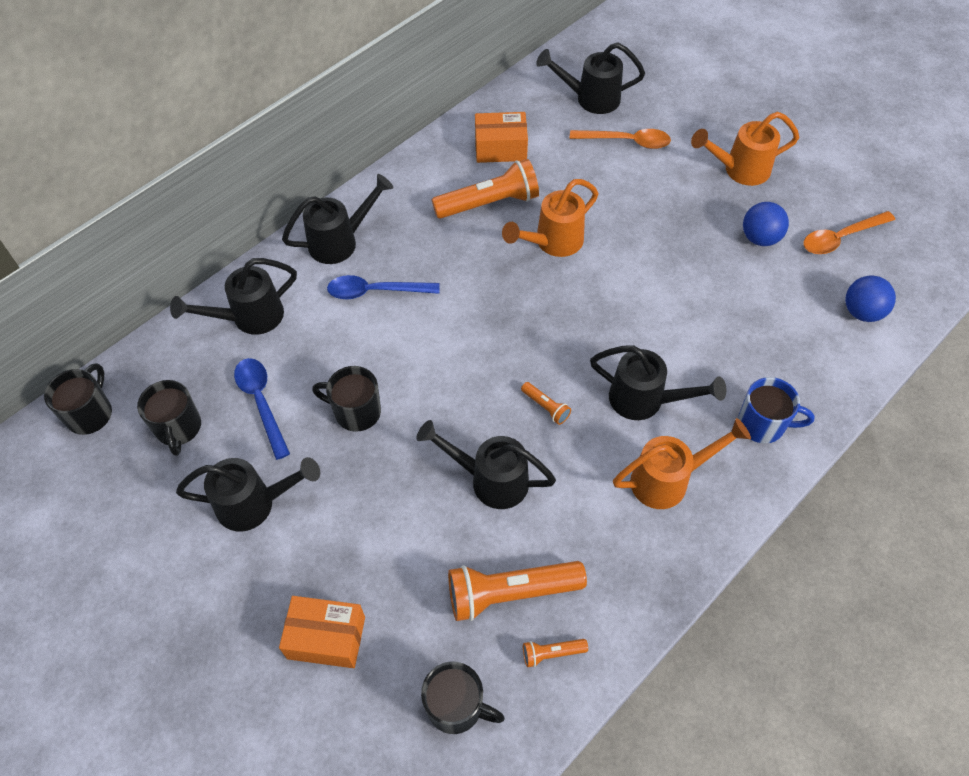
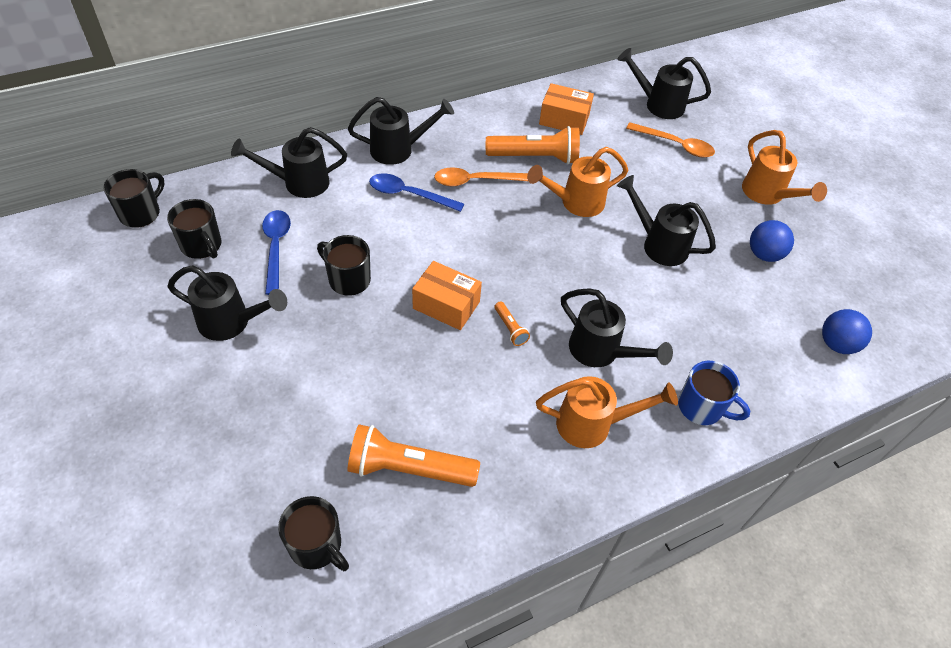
camera: 15 degrees right, 5 degrees down
black mug [137,380,201,456] -> black mug turned 45 degrees counterclockwise [167,199,222,259]
orange box [279,596,365,668] -> orange box moved to [412,261,482,330]
black watering can [416,420,556,509] -> black watering can moved to [617,175,716,266]
orange flashlight [523,639,588,667] -> none
orange watering can [691,112,799,186] -> orange watering can turned 120 degrees counterclockwise [742,130,827,205]
orange spoon [803,211,895,254] -> orange spoon moved to [434,167,528,186]

